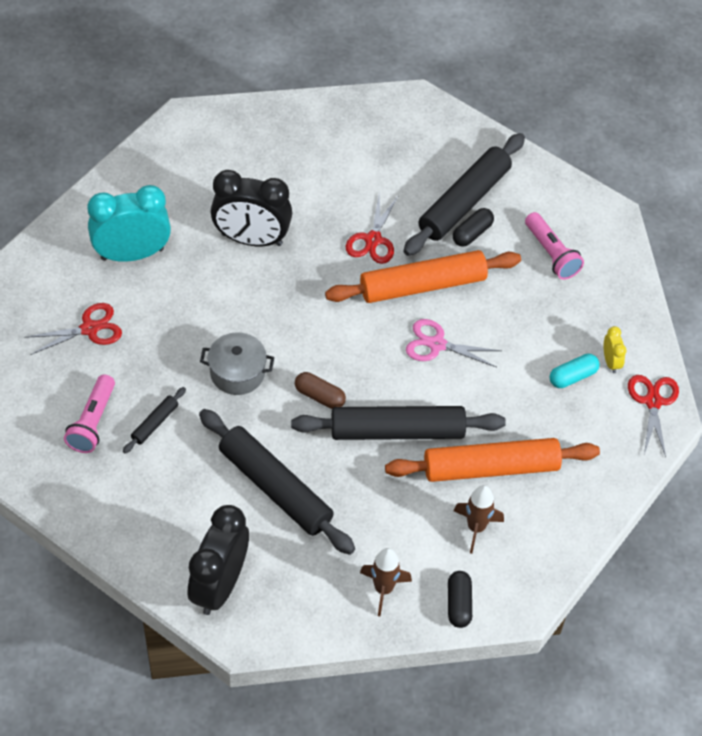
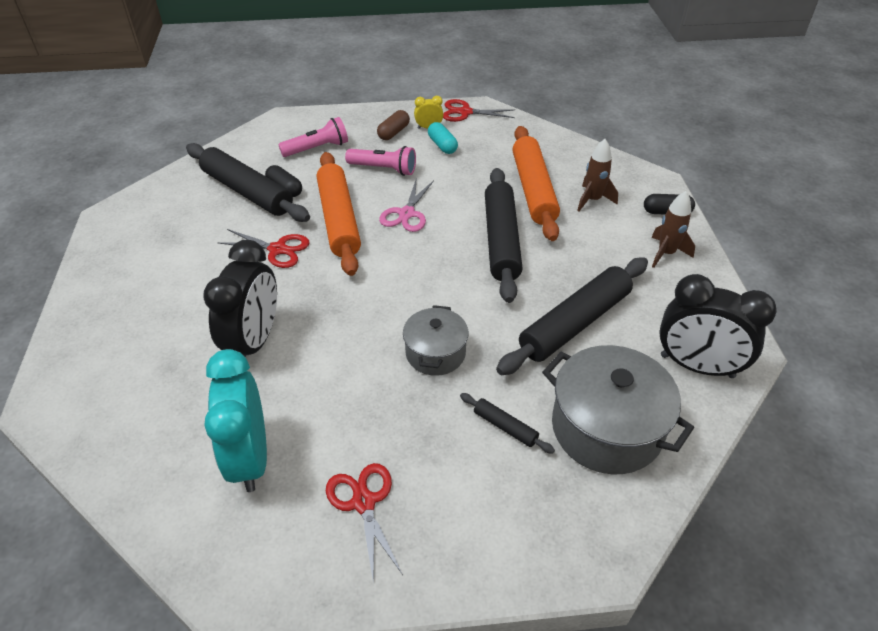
camera: 85 degrees left, 10 degrees down
pink flashlight [64,374,115,453] -> pink flashlight moved to [345,146,416,176]
brown capsule [295,372,346,409] -> brown capsule moved to [377,110,410,140]
none -> grey pot [542,345,694,474]

